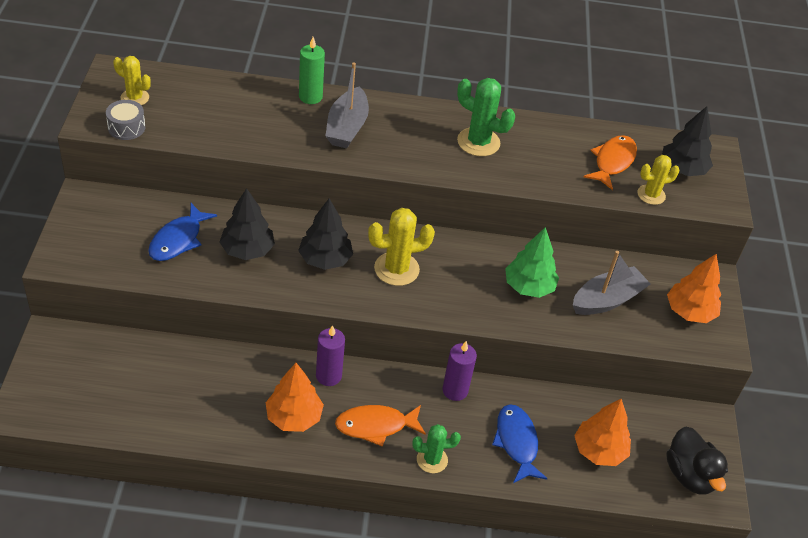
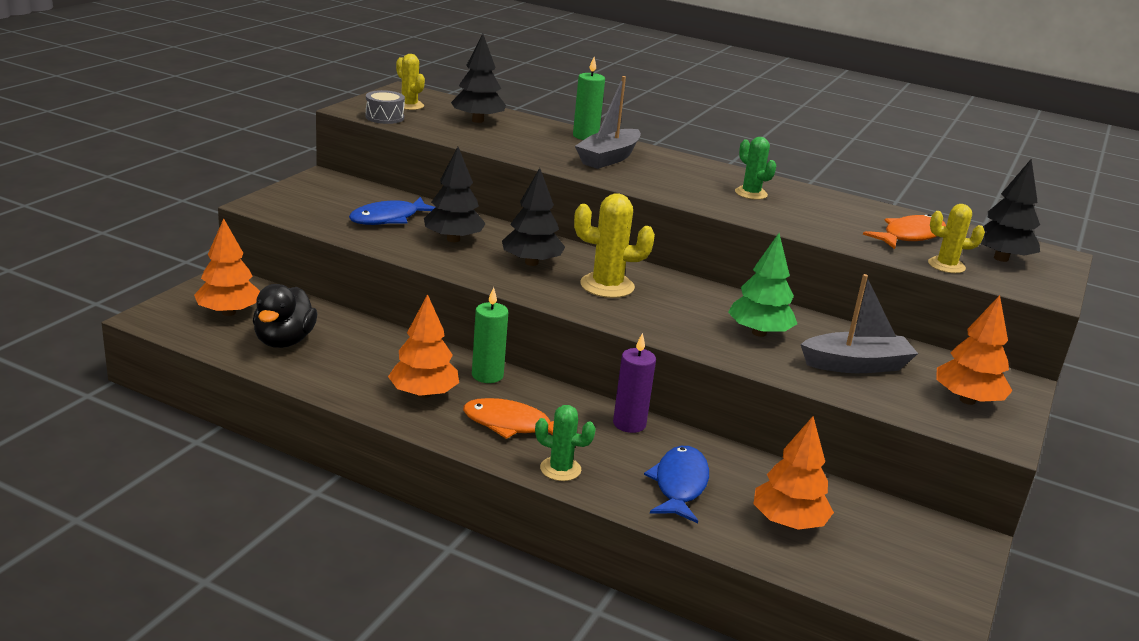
camera: 25 degrees right, 20 degrees down
purple candle [316,325,345,386] -> green candle [472,287,508,383]
green cactus [457,78,515,156] -> green cactus [735,137,777,200], size x0.64
black duck [666,427,728,495] -> black duck moved to [253,284,317,348]
none -> orange tree [194,219,260,316]
none -> black tree [451,34,506,123]

